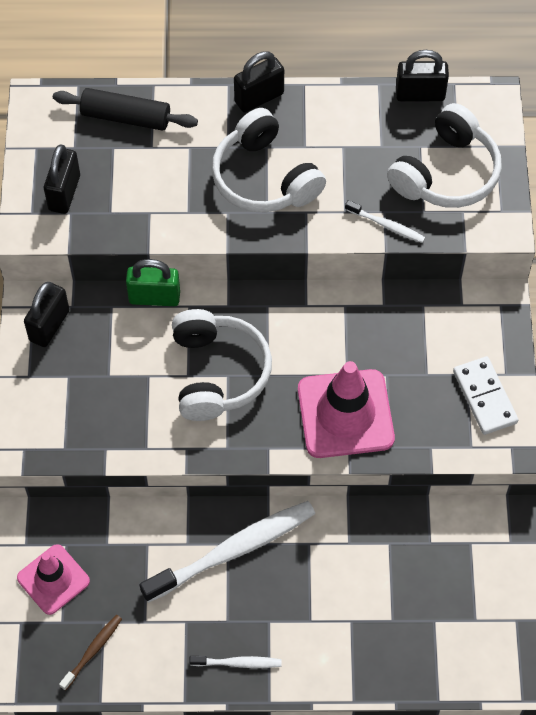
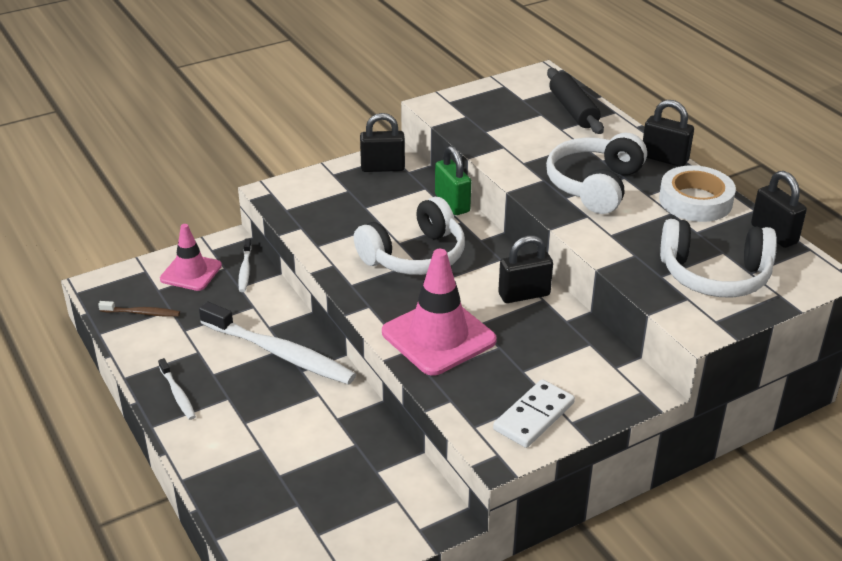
camera: 60 degrees right, 25 degrees down
black padlock [44,144,80,214] -> black padlock moved to [498,236,553,303]
white toothbrush [345,200,425,243] -> white toothbrush moved to [238,238,252,292]
none -> white tape [659,165,736,222]

